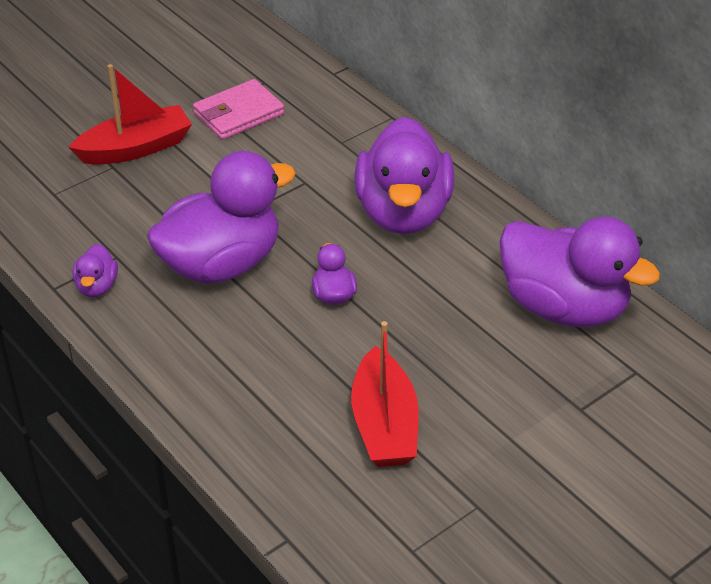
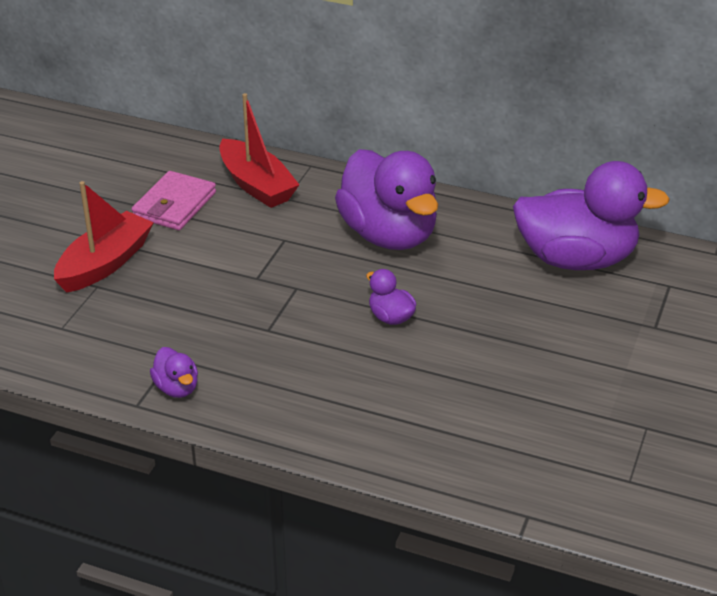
camera: 30 degrees left, 5 degrees down
purple duck [147,151,296,284] -> none
red boat [351,321,419,467] -> red boat moved to [219,93,300,208]

